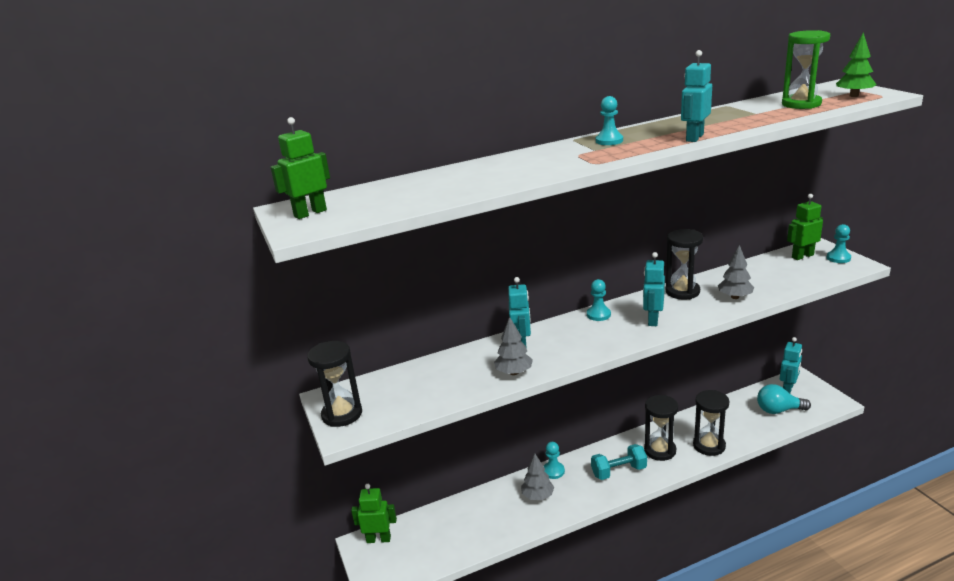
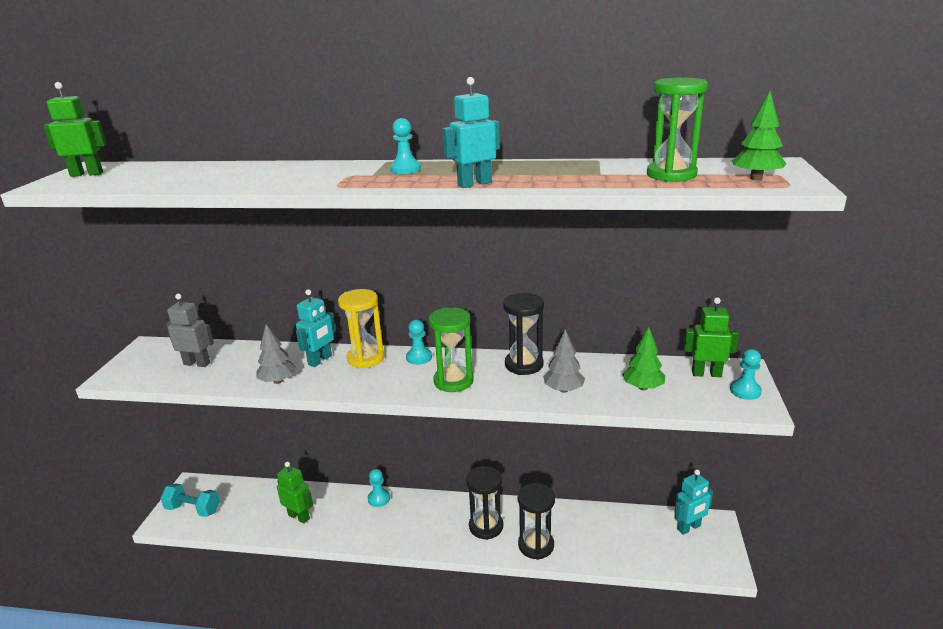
camera: 30 degrees right, 0 degrees up
black hourglass [307,341,362,427] -> none
green robot [351,484,397,543] -> green robot moved to [277,462,313,524]
grey tree [521,454,554,500] -> none
turquoise dumbbell [591,444,647,480] -> turquoise dumbbell moved to [160,483,220,517]
turquoise robot [643,252,665,326] -> green hourglass [428,307,474,392]
turquoise light bulb [757,384,811,414] -> none
none -> grey robot [166,294,214,367]
none -> yellow hourglass [338,289,385,368]
none -> green tree [623,327,665,390]

